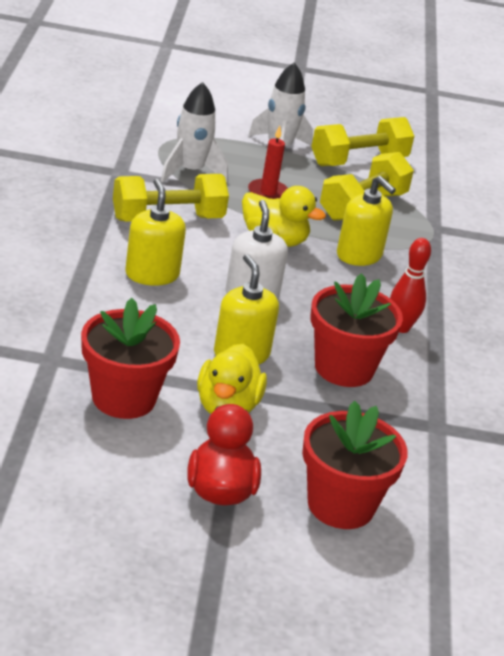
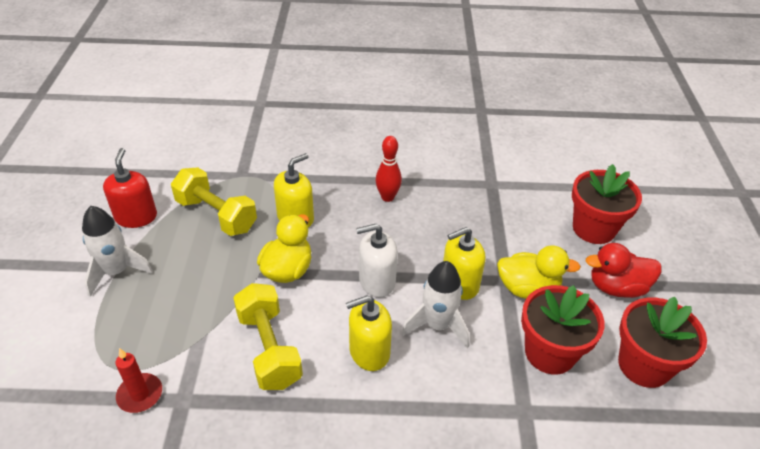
camera: 90 degrees left, 10 degrees up
white rocket [161,82,228,182] -> white rocket moved to [402,261,470,348]
red candle [248,126,288,199] -> red candle moved to [115,348,162,413]
red flower pot [310,273,403,387] -> red flower pot moved to [618,297,707,388]
yellow dumbbell [311,117,414,166] -> red soap dispenser [103,148,157,228]

